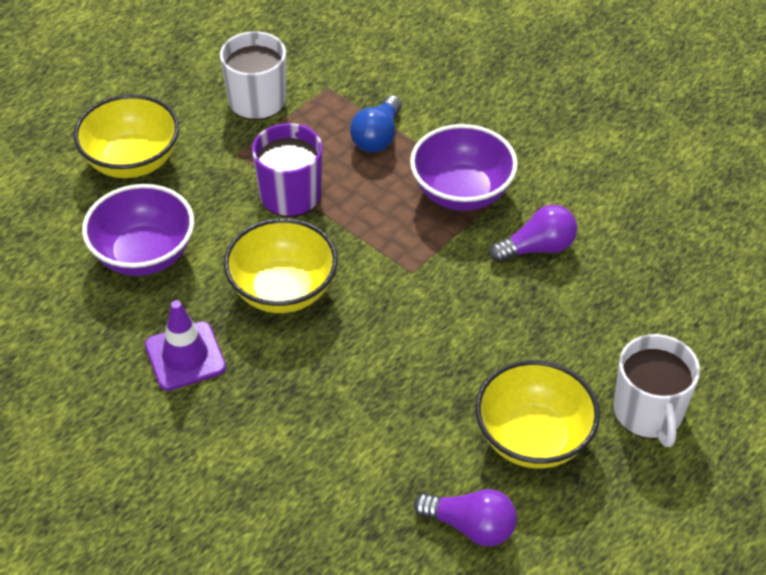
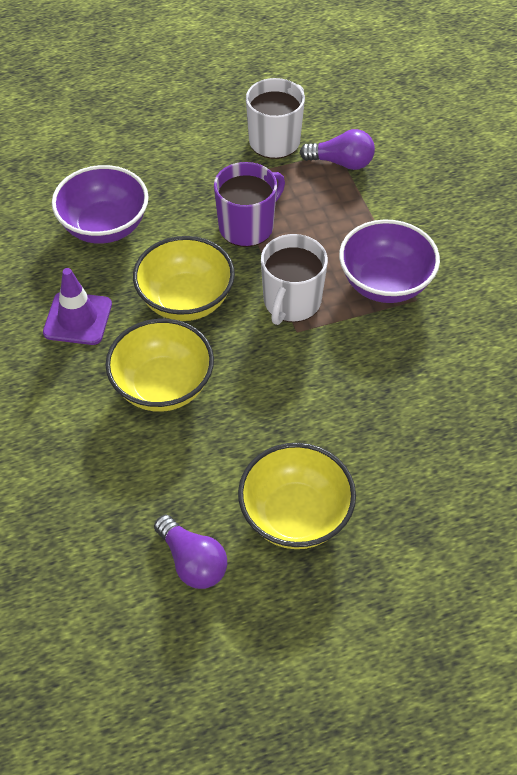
camera: 30 degrees right, 5 degrees up
yellow bowl [74,94,179,178] -> yellow bowl moved to [105,319,214,412]
blue light bulb [350,95,402,153] -> none
purple light bulb [490,205,577,263] -> purple light bulb moved to [300,129,375,170]
white mug [614,334,700,447] -> white mug moved to [261,234,328,325]

